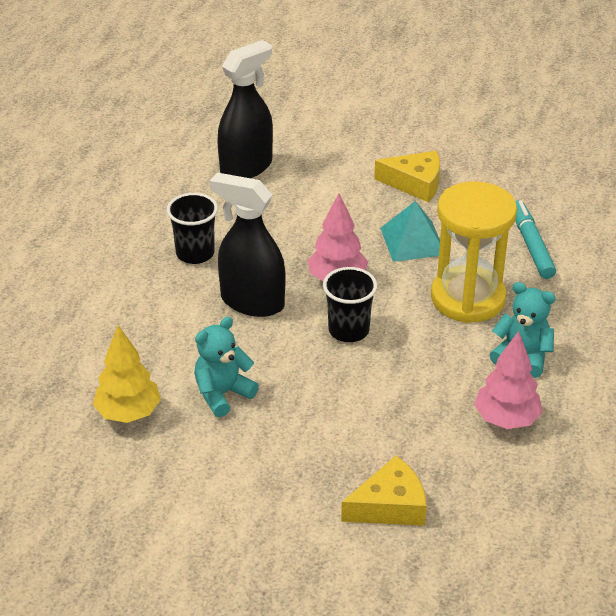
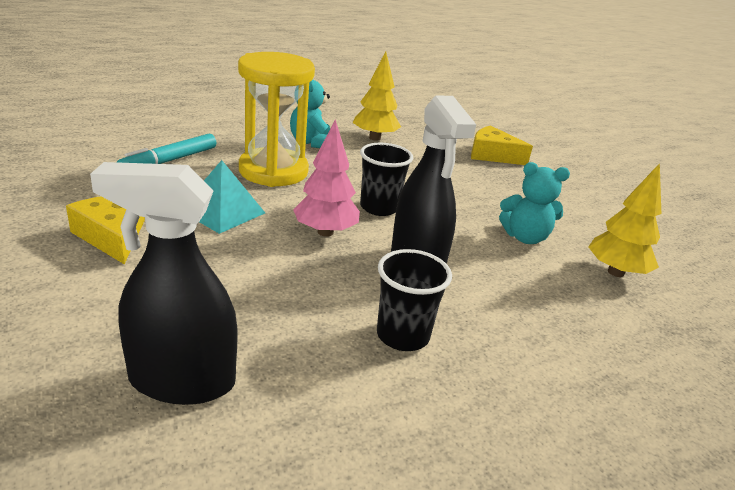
camera: 135 degrees left, 10 degrees down
pink tree [474,331,543,429] -> yellow tree [353,51,401,141]

